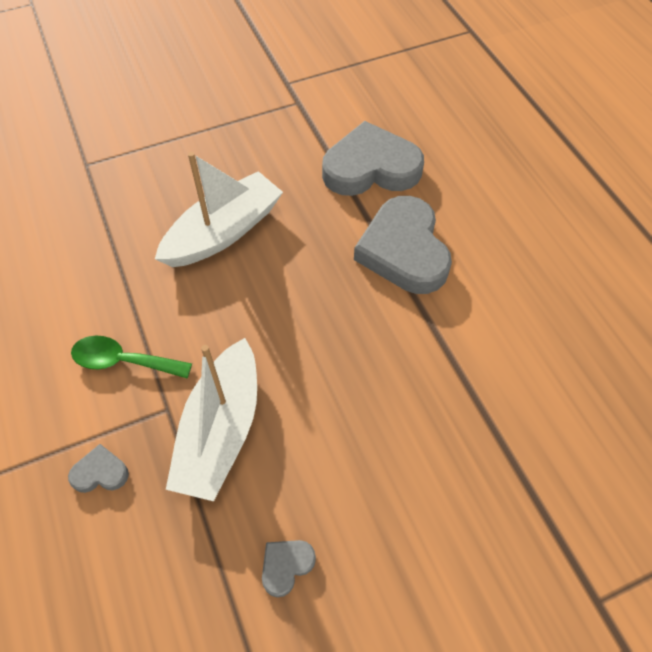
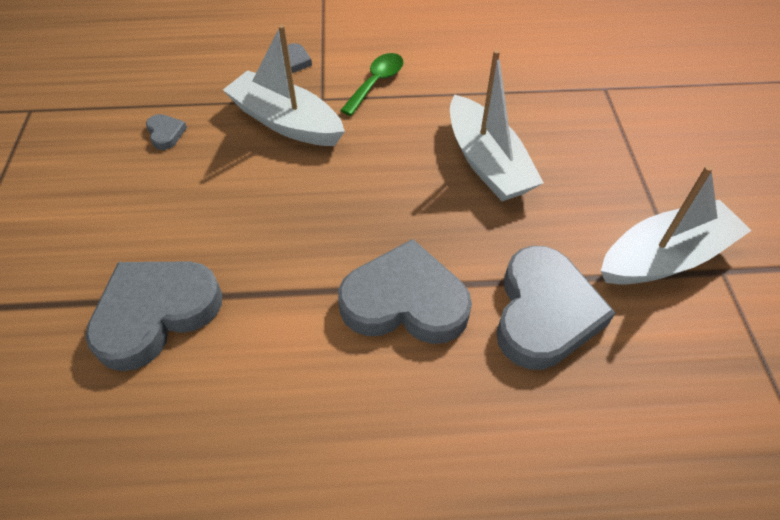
camera: 110 degrees right, 5 degrees down
none -> grey heart [85,262,222,371]
none -> white boat [601,165,752,285]

